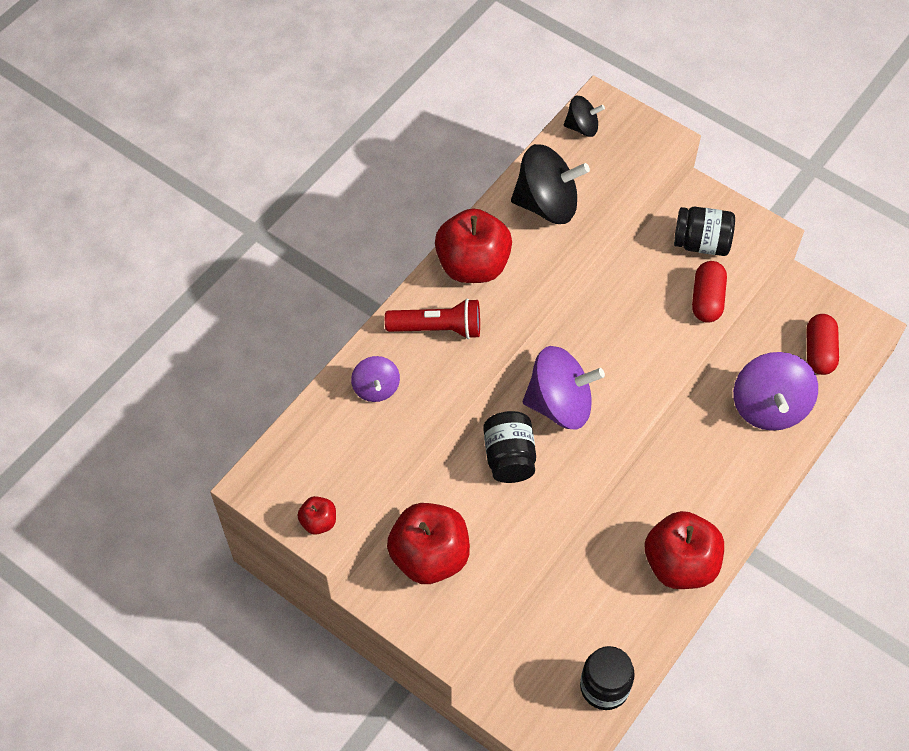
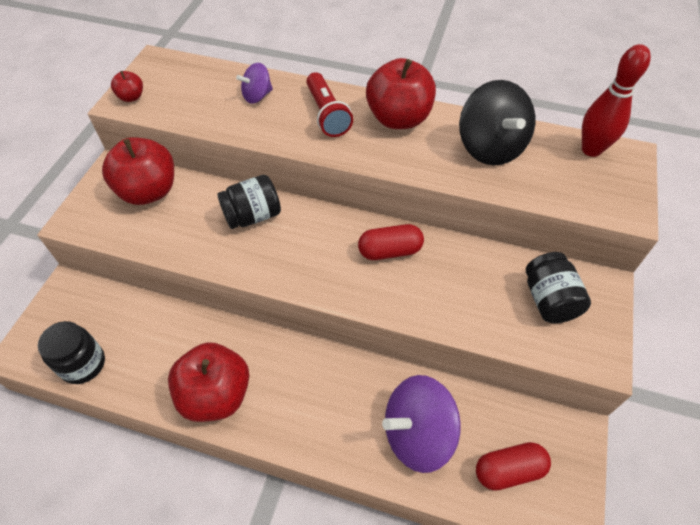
camera: 70 degrees right, 5 degrees down
purple spinning top [523,346,605,430] -> none
black spinning top [564,96,605,137] -> red bowling pin [582,44,651,157]
red capsule [692,261,727,323] -> red capsule moved to [358,224,424,260]

